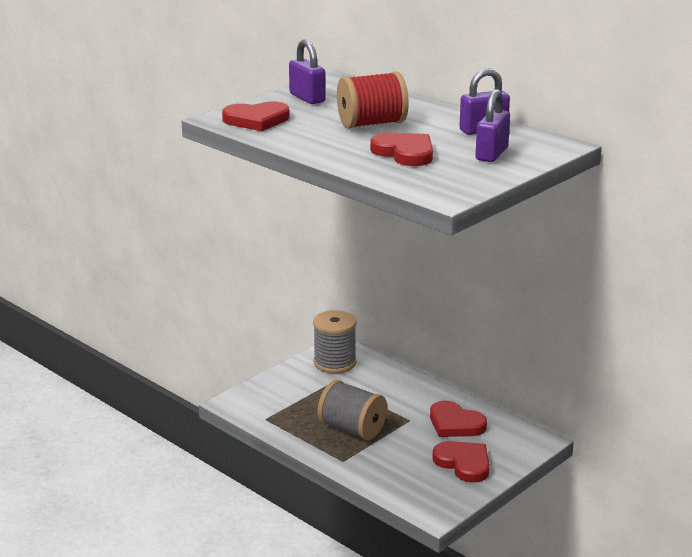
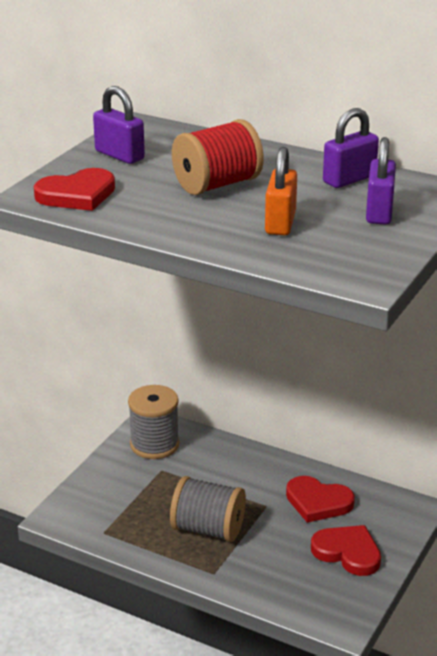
camera: 15 degrees left, 5 degrees up
red heart [370,133,433,166] -> orange padlock [265,147,297,235]

